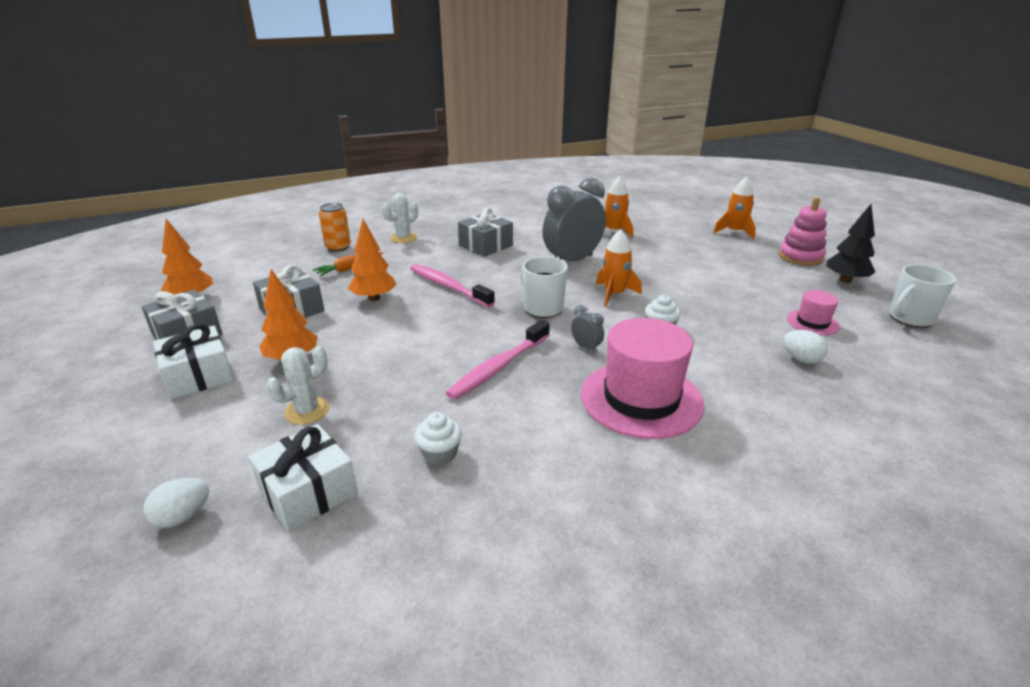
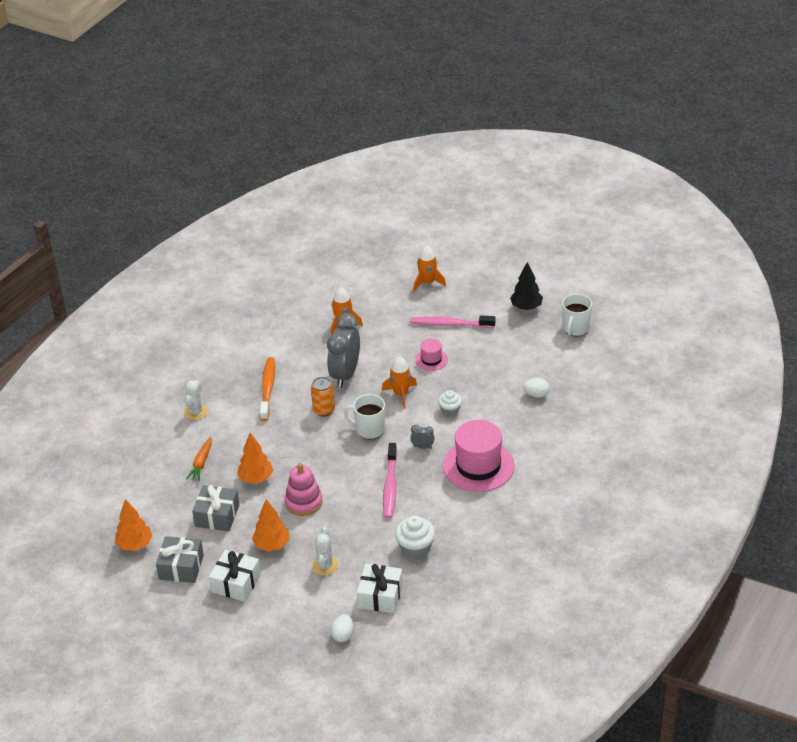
camera: 35 degrees left, 10 degrees up
orange can [319,203,351,252] -> orange can moved to [311,377,335,417]
pink toothbrush [410,264,495,307] -> pink toothbrush moved to [410,316,496,328]
white cupcake [414,412,462,465] -> white cupcake [395,516,435,558], size x1.56
grey gift [458,208,513,257] -> orange toothbrush [260,357,275,421]
pink stacking toy [779,197,827,266] -> pink stacking toy moved to [285,463,323,516]
pink hat [787,290,840,336] -> pink hat moved to [415,338,448,371]

